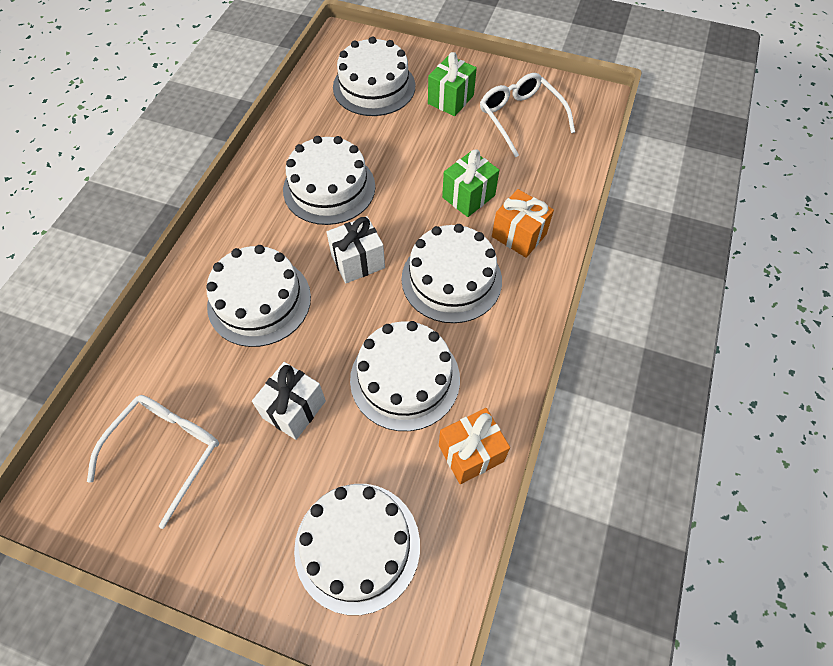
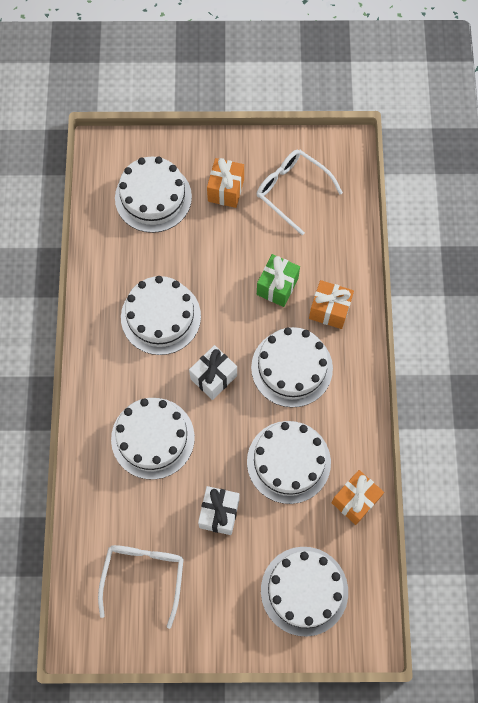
camera: 20 degrees left, 10 degrees up
green gift [428,52,477,116] -> orange gift [207,158,244,208]

